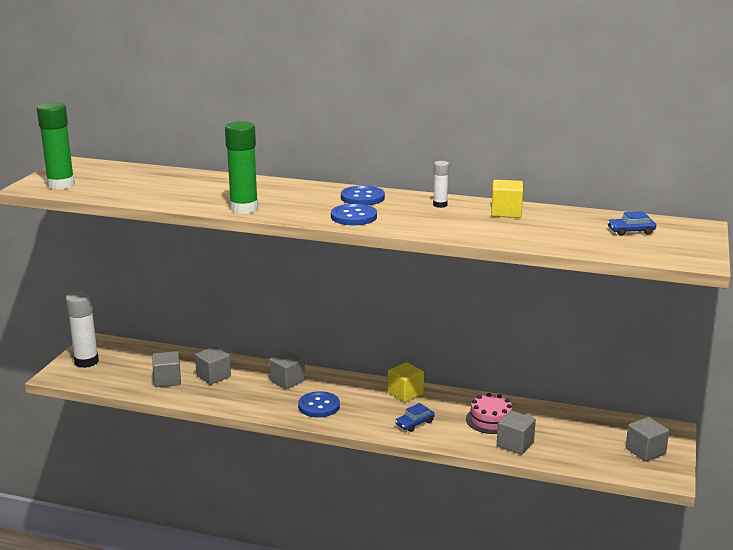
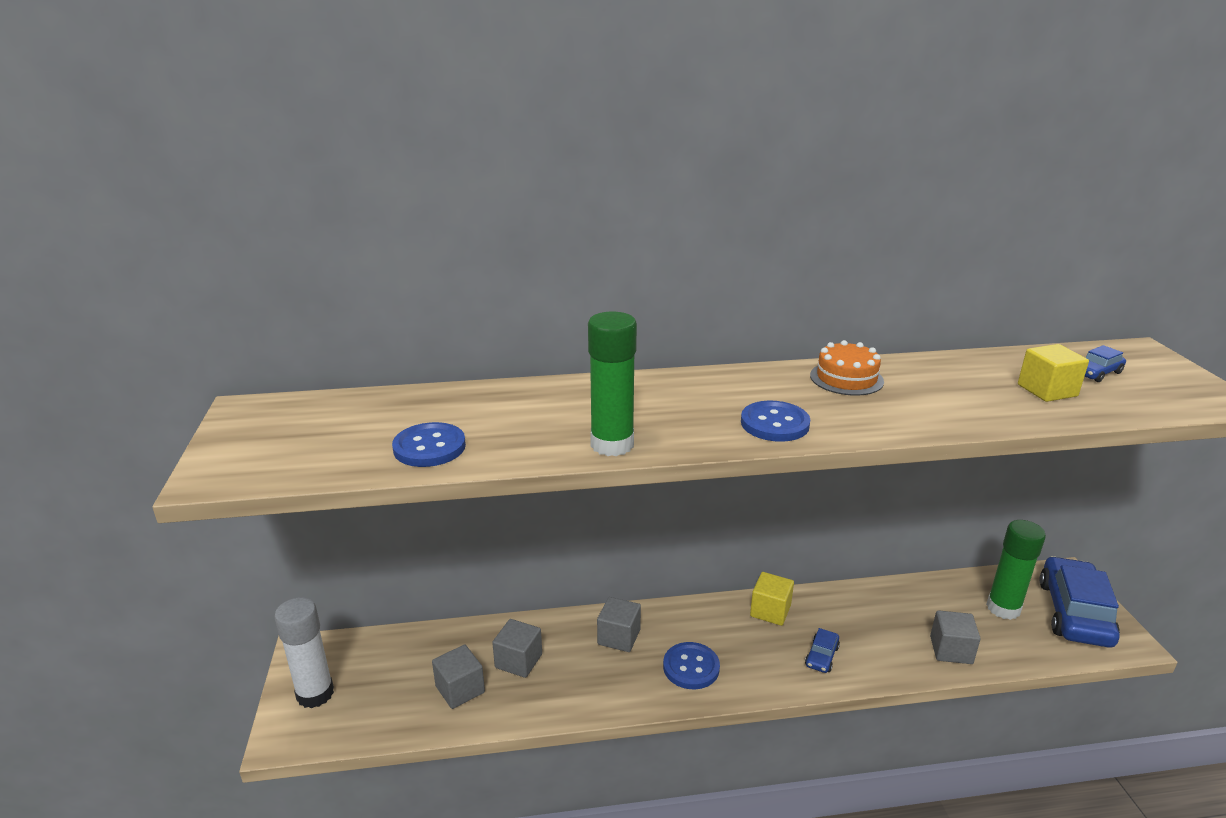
camera: 25 degrees left, 5 degrees up
green glue stick [37,102,75,190] -> green glue stick moved to [986,520,1046,620]
blue button [341,186,385,205] -> blue button moved to [392,422,466,467]
white glue stick [433,161,449,208] -> orange cake [810,340,884,396]
pink cake [466,393,512,434] -> none
yellow cube [491,180,523,218] -> yellow cube moved to [1018,344,1089,402]
grey cube [626,417,669,462] -> blue car [1039,556,1120,648]

